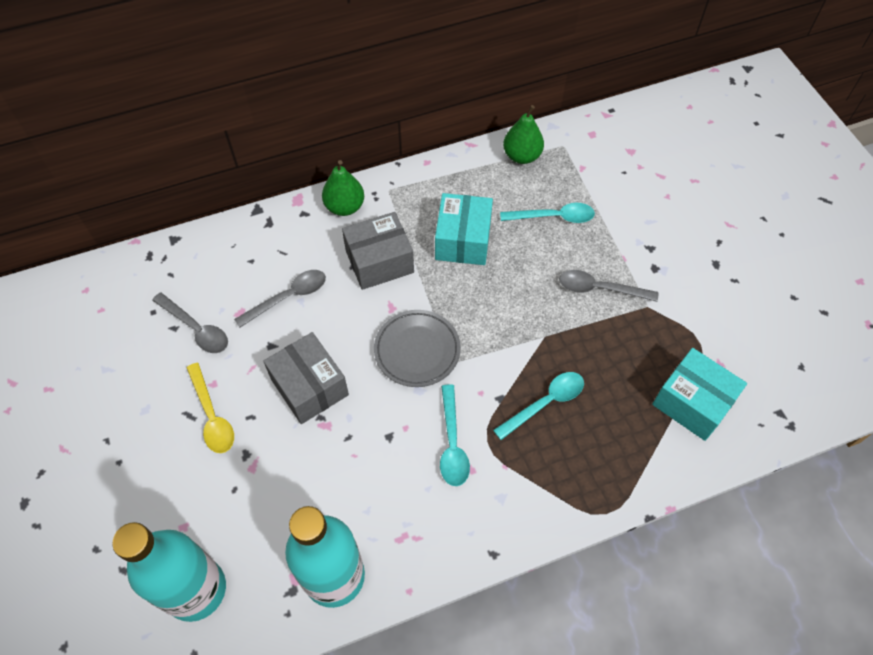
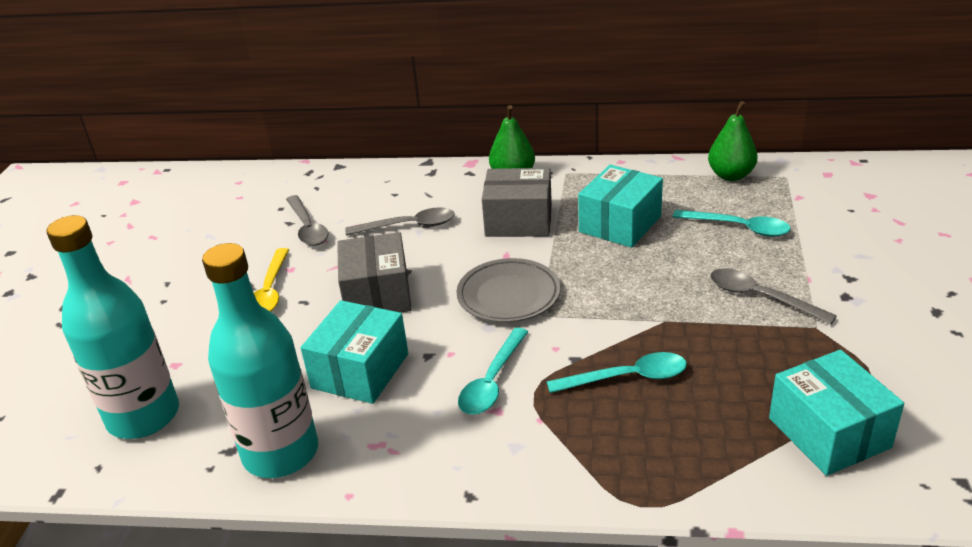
camera: 30 degrees right, 25 degrees down
none -> turquoise box [301,300,408,404]

